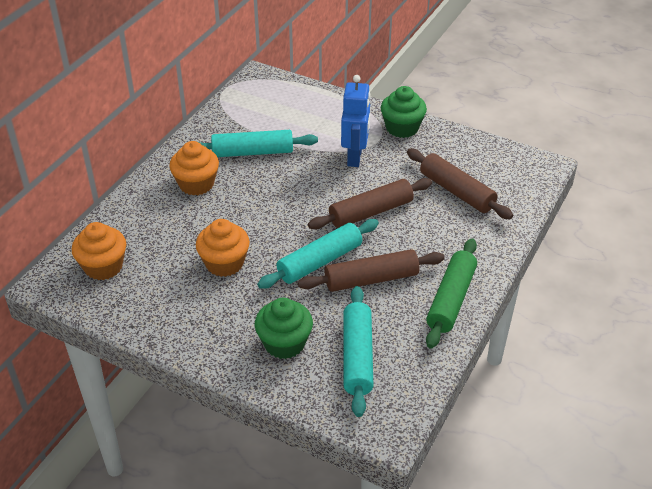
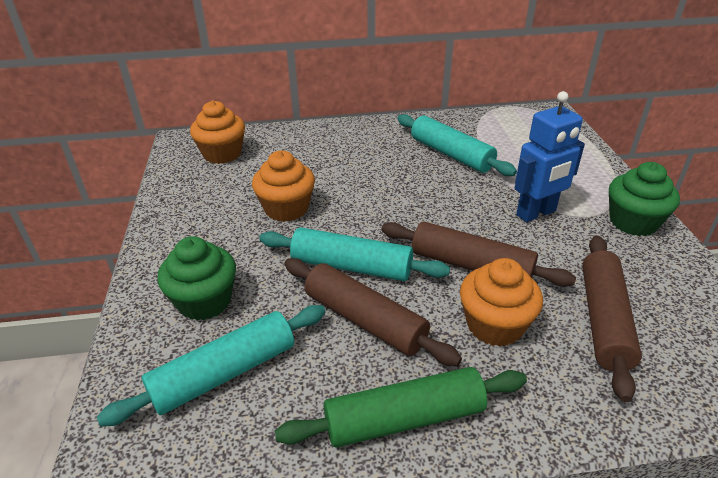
camera: 55 degrees right, 5 degrees down
orange cupcake [169,141,219,195] -> orange cupcake moved to [460,258,543,346]

